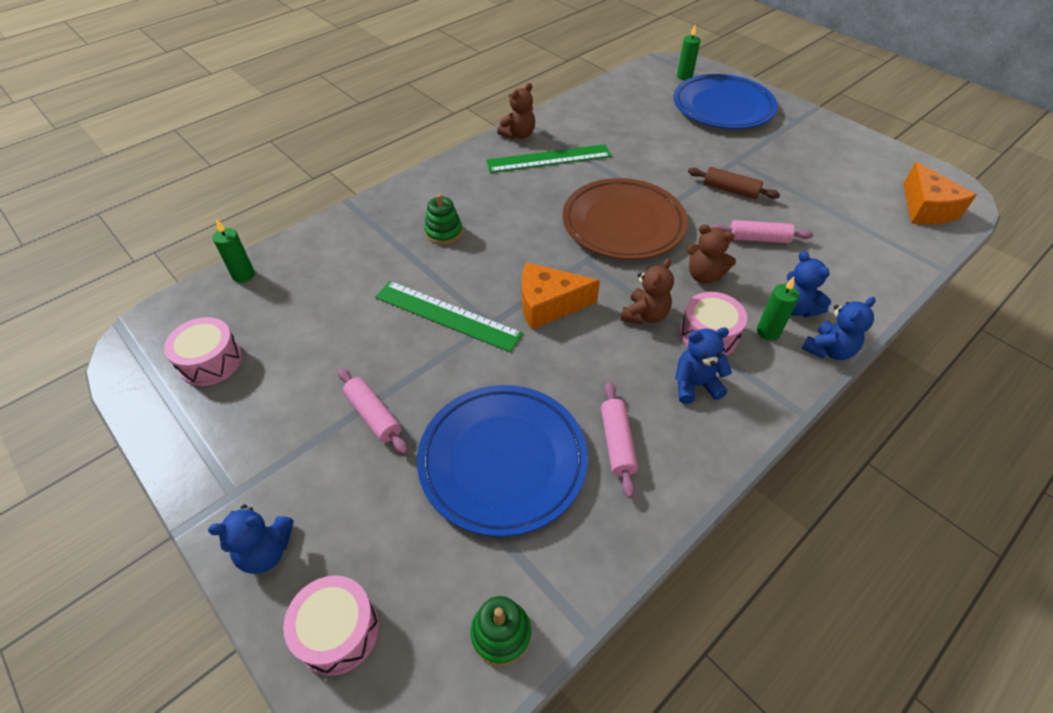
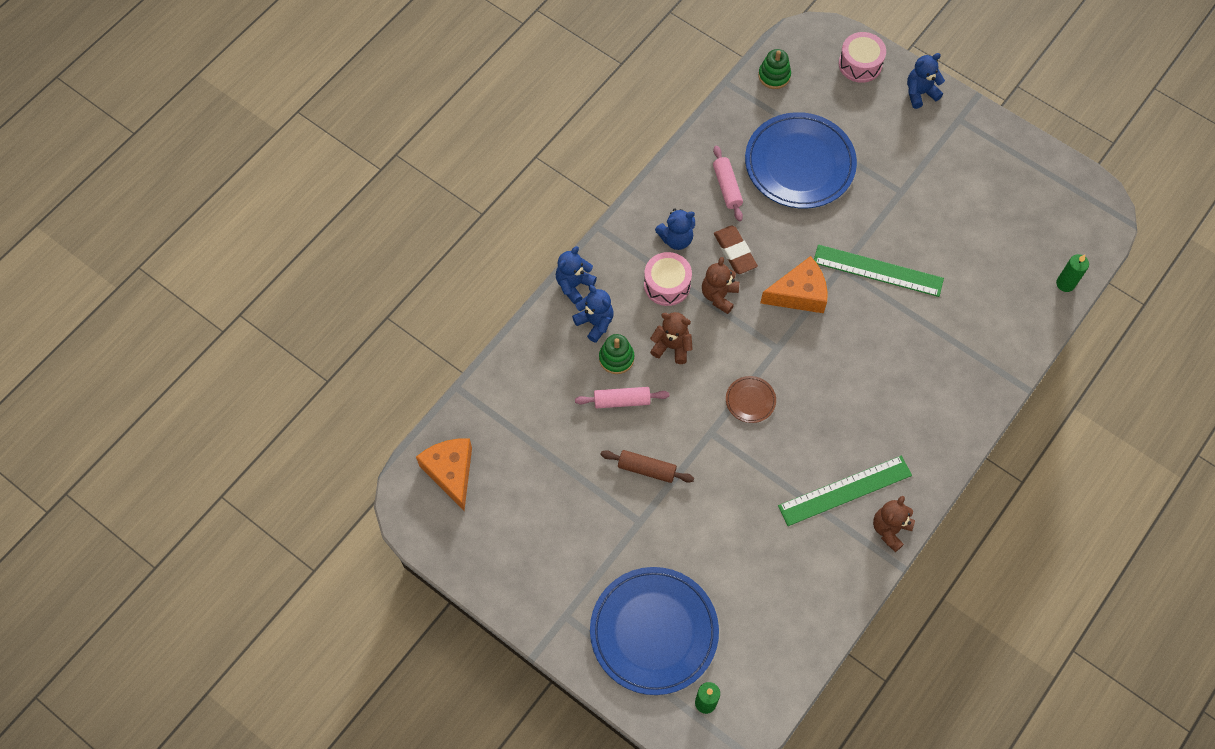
camera: 170 degrees right, 15 degrees up
pink drum [164,317,242,386] -> none
pink rolling pin [338,368,408,454] -> none
green stacking toy [424,194,462,245] -> green stacking toy moved to [599,334,634,374]
brown plate [563,178,688,260] -> brown plate [726,376,776,423], size x0.42
green candle [757,277,799,340] -> none
none -> brown eraser [714,226,758,274]

